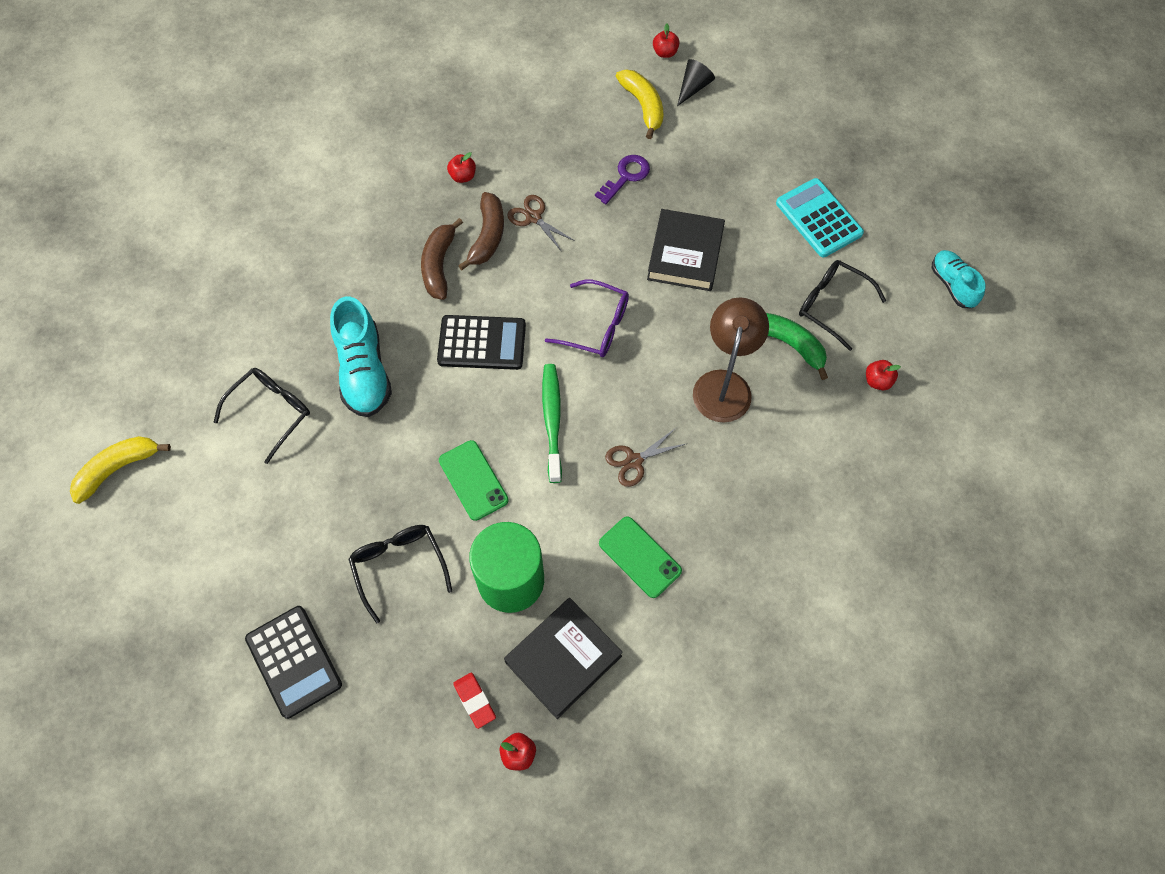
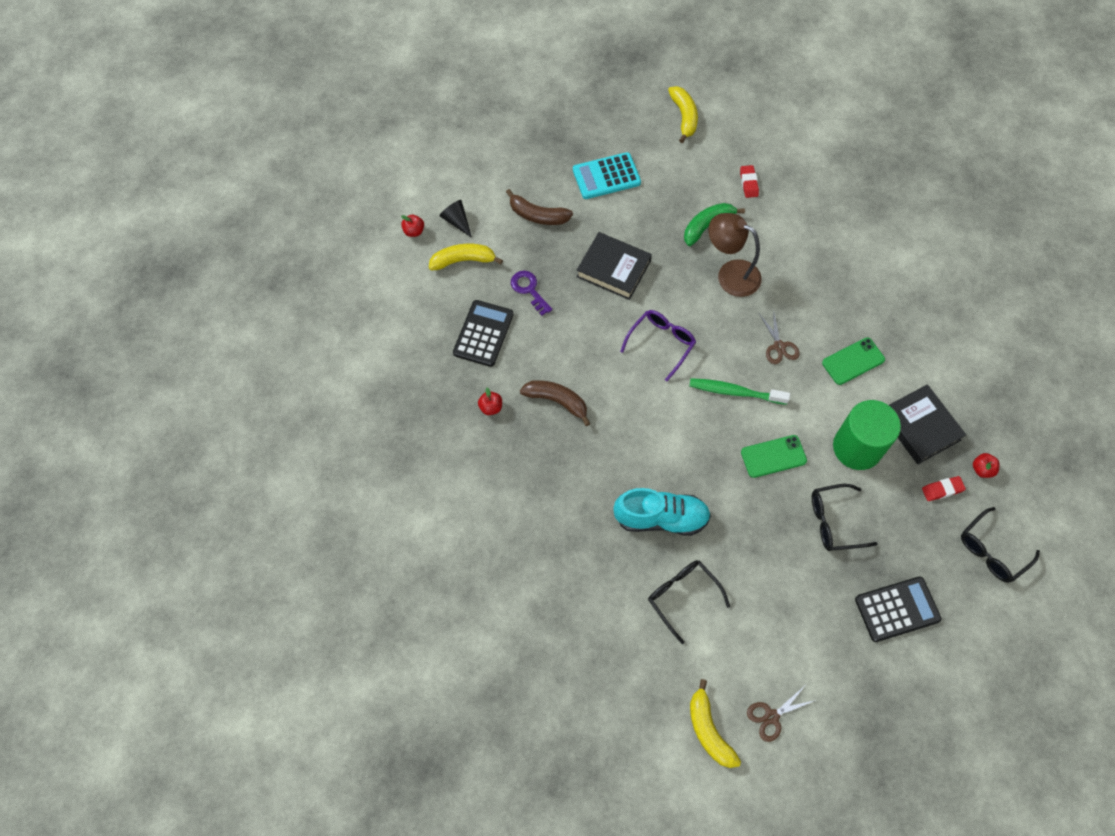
camera: 75 degrees left, 0 degrees up
brown banana [421,218,463,300] -> brown banana moved to [506,189,573,225]
black calculator [437,315,526,370] -> black calculator moved to [453,300,514,367]
brown scissors [507,195,575,252] -> brown scissors moved to [747,686,816,742]
black glasses [799,260,886,351] -> black glasses moved to [961,507,1040,583]
red apple [866,360,901,390] -> red eraser [740,165,759,198]
turquoise shoe [931,250,985,308] -> yellow banana [668,86,698,143]

